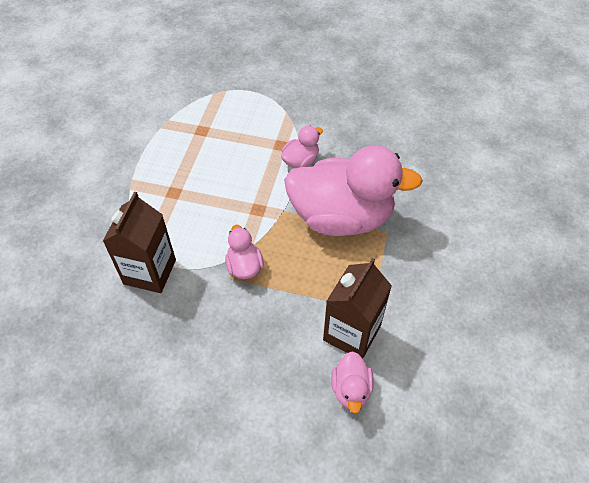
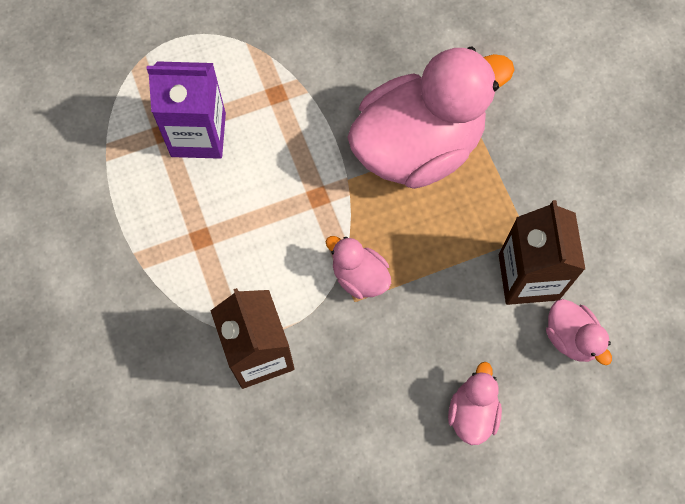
camera: 35 degrees left, 15 degrees up
pink duck [281,126,323,168] -> pink duck moved to [448,362,502,445]
none -> purple carton [147,61,226,159]

